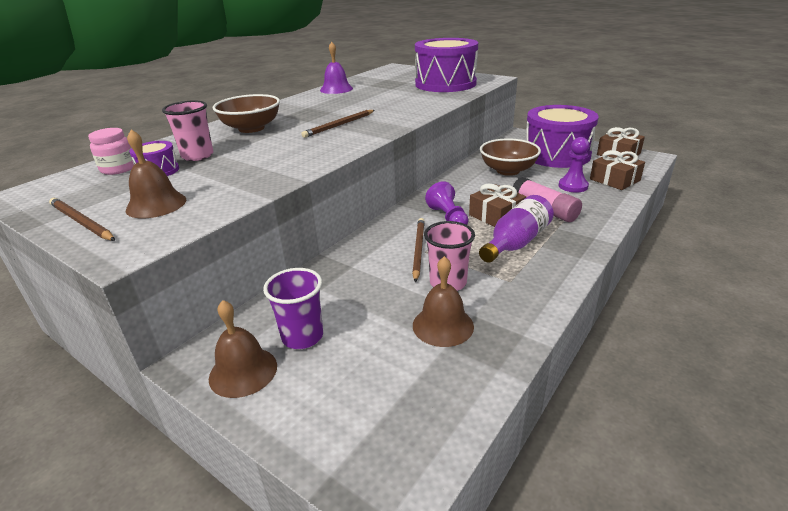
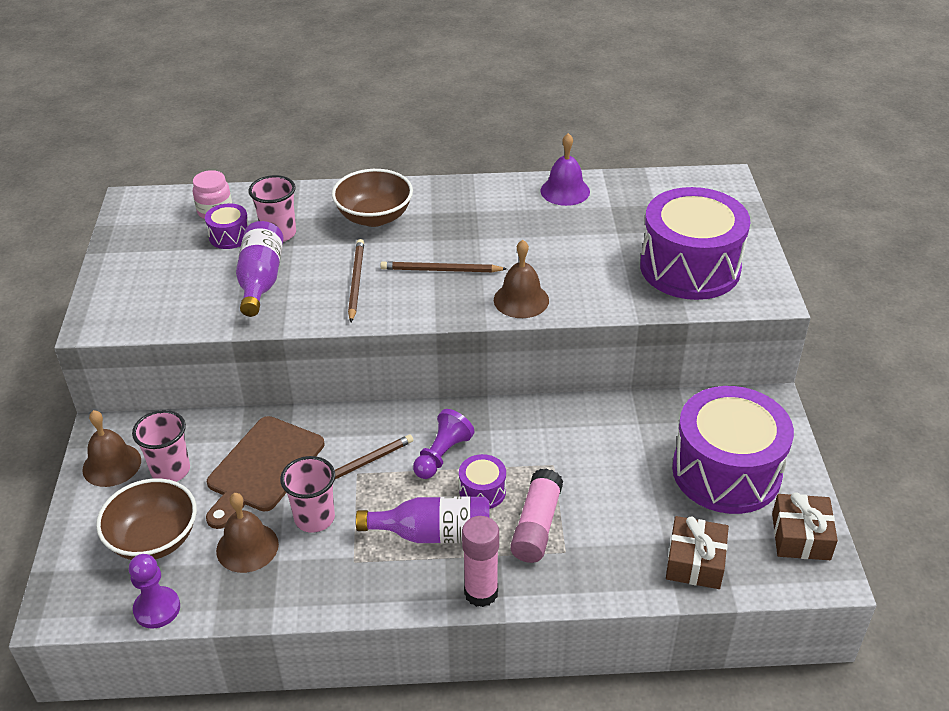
camera: 50 degrees right, 10 degrees up
brown pencil [49,198,115,241] -> brown pencil moved to [348,239,364,322]
brown bell [126,129,186,218] -> brown bell moved to [494,240,549,318]
purple cup [263,268,323,349] -> pink cup [132,410,190,482]
brown gift [469,184,526,227] -> purple drum [459,454,506,509]
brown bowl [480,138,541,176] -> brown bowl moved to [96,478,197,560]
purple pawn [558,137,589,193] -> purple pawn moved to [129,554,180,629]
none -> brown cutting board [206,416,324,529]
none -> purple bottle [236,221,284,317]
none -> pink glue stick [462,516,499,607]

